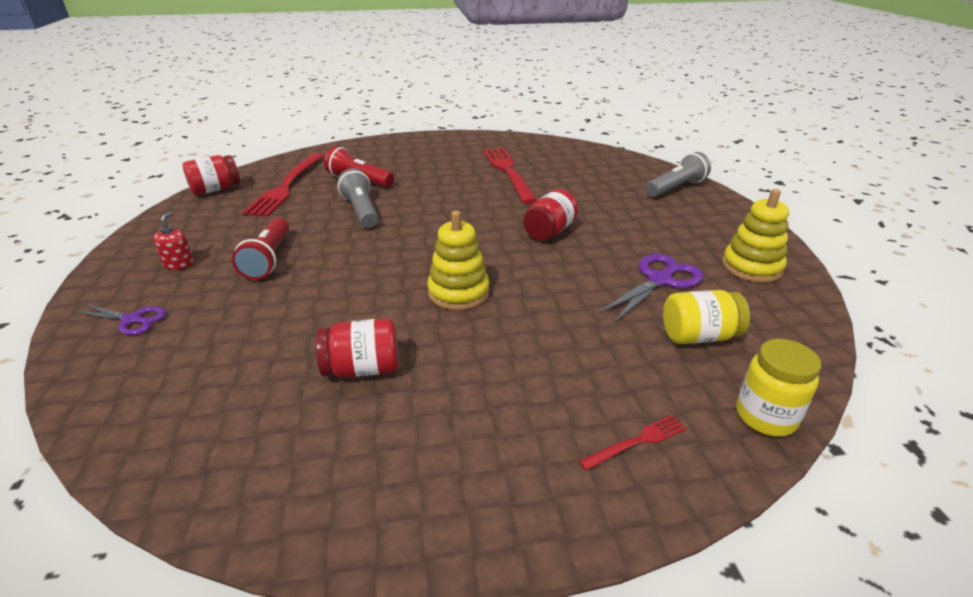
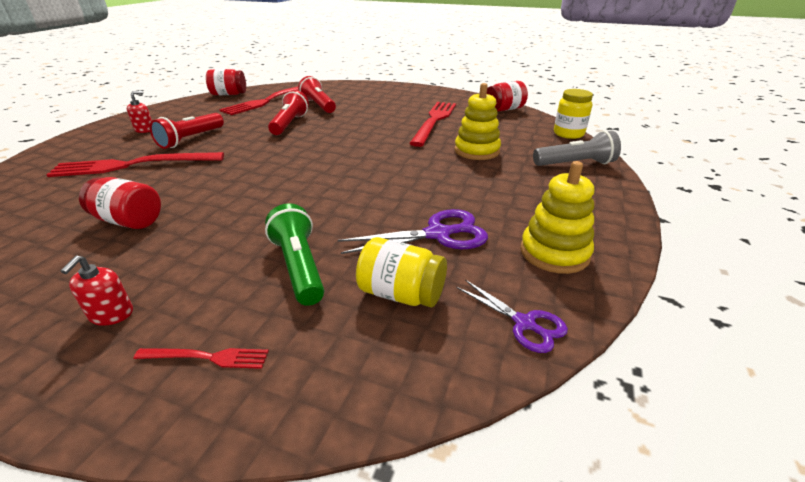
camera: 30 degrees right, 0 degrees up
purple scissors [74,304,166,335] -> purple scissors moved to [456,280,568,353]
grey flashlight [337,168,378,228] -> red flashlight [268,90,309,135]
yellow stacking toy [427,211,489,310] -> yellow stacking toy moved to [454,83,501,160]
red jar [523,189,578,240] -> red jar moved to [487,81,528,111]
yellow jar [736,339,821,437] -> yellow jar moved to [554,89,593,139]
none -> red fork [46,152,224,177]
none -> red soap dispenser [61,255,133,326]
none -> green flashlight [265,203,324,306]

